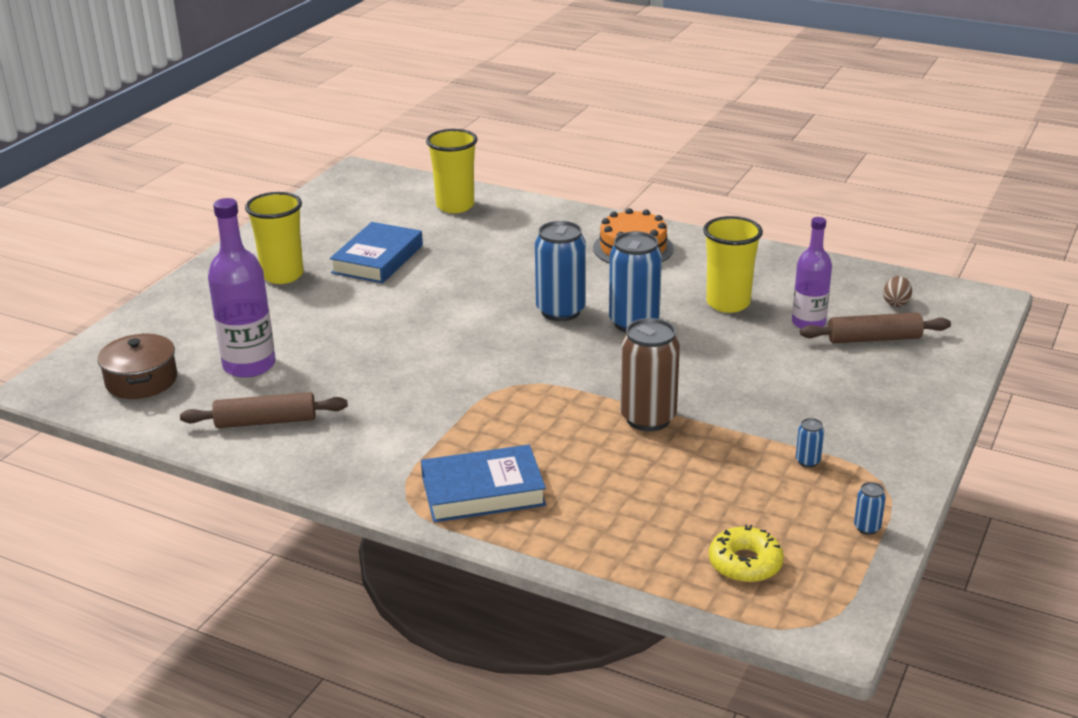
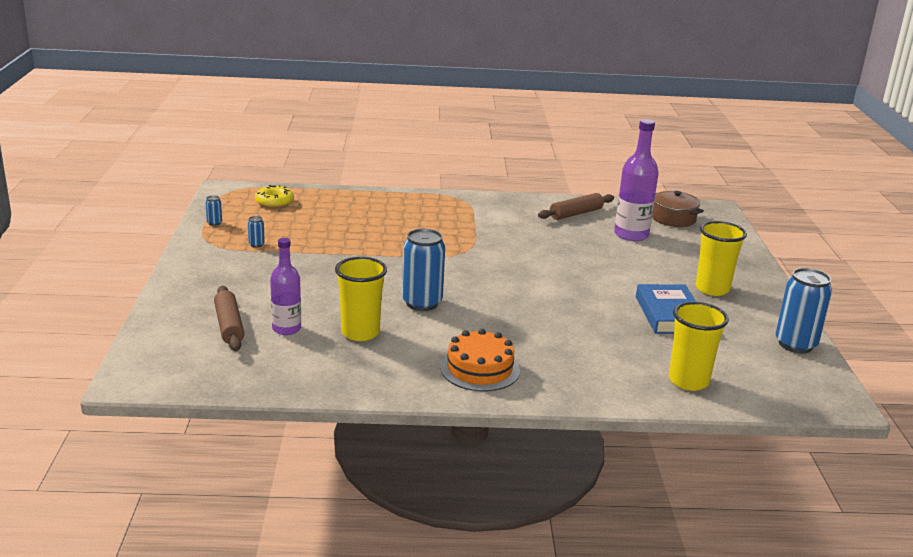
camera: 150 degrees right, 5 degrees down
blue book [421,445,546,522] -> none
blue can [535,221,586,321] -> blue can moved to [776,268,832,353]
brown can [620,318,680,431] -> none
brown rolling pin [800,313,951,343] -> brown rolling pin turned 75 degrees counterclockwise [214,286,244,351]
brown egg [883,276,912,307] -> none

